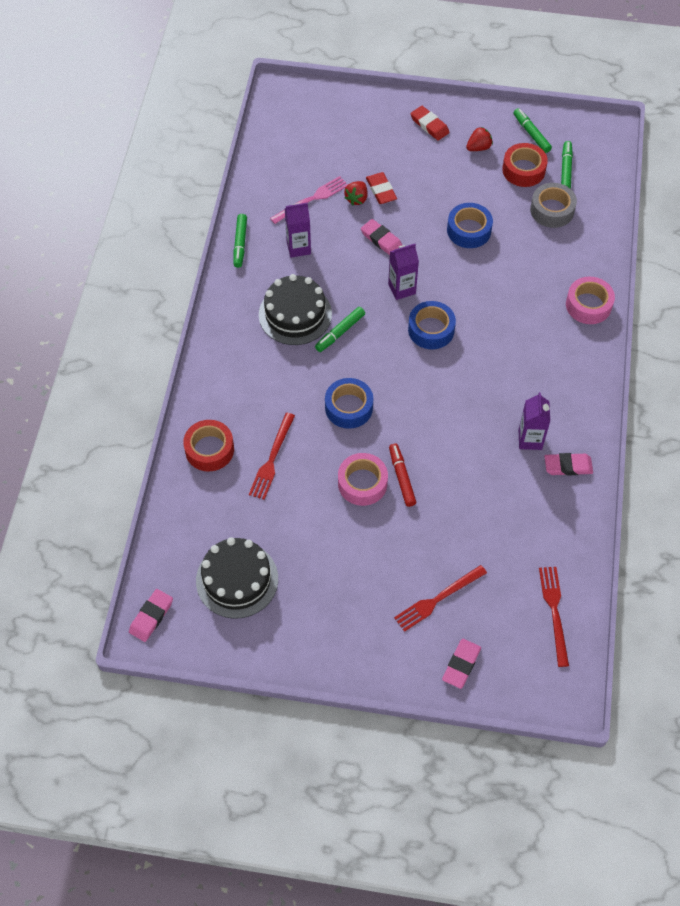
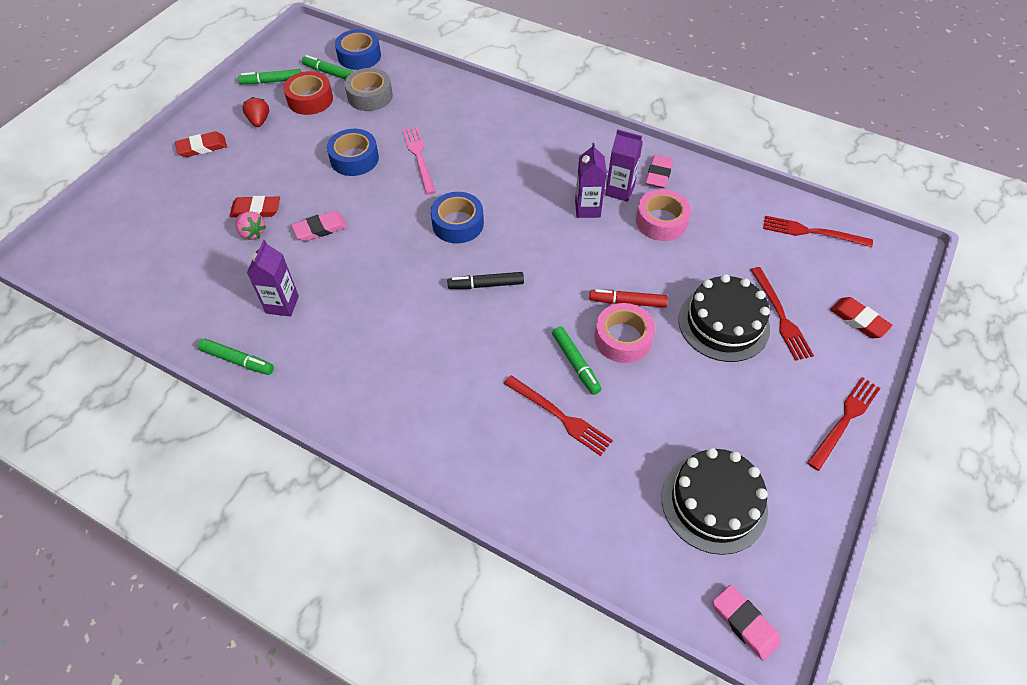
camera: 70 degrees left, 5 degrees down
red tape [183,420,234,472] -> none
black cake [259,274,332,345] -> black cake moved to [678,274,770,362]
pink fork [270,176,348,224] -> pink fork moved to [402,127,436,195]
green marker [315,307,365,352] -> green marker moved to [552,326,602,395]
blue tape [325,378,373,429] -> blue tape moved to [335,29,381,70]
red strawberry [344,181,368,206] -> pink strawberry [236,211,266,240]
purple carton [388,244,419,300] -> purple carton moved to [575,143,607,218]
pink eraser [442,639,481,689] -> red eraser [830,297,893,338]
pink tape [566,277,615,324] -> pink tape moved to [636,189,691,241]
none -> black marker [447,272,524,289]
none -> red fork [807,377,881,471]

